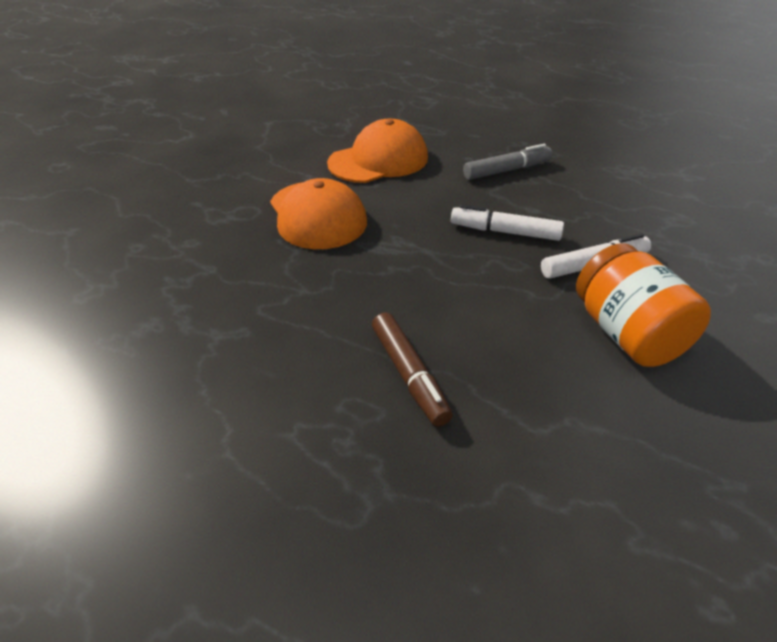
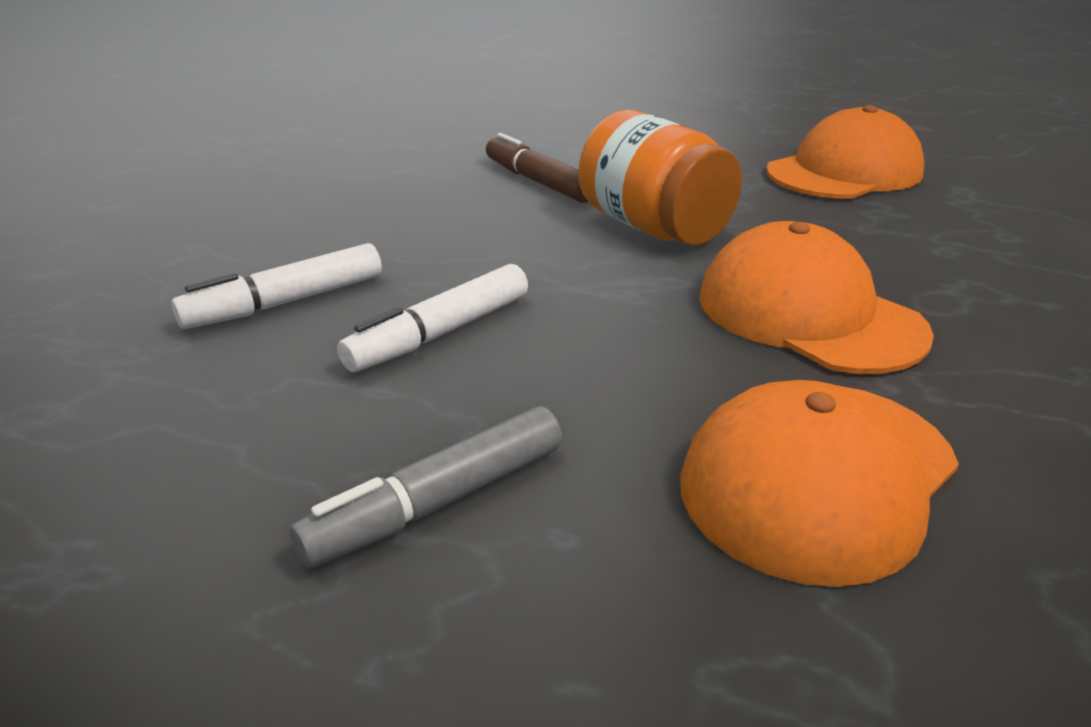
camera: 165 degrees right, 10 degrees down
white marker [451,204,564,241] -> white marker turned 135 degrees clockwise [337,264,528,372]
orange jar [576,243,711,367] -> orange jar moved to [579,110,742,245]
none -> orange cap [766,105,925,199]

